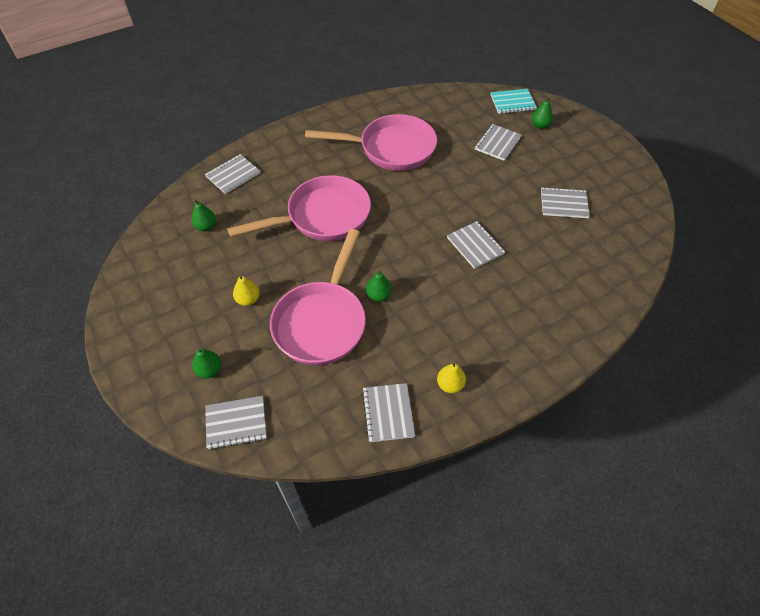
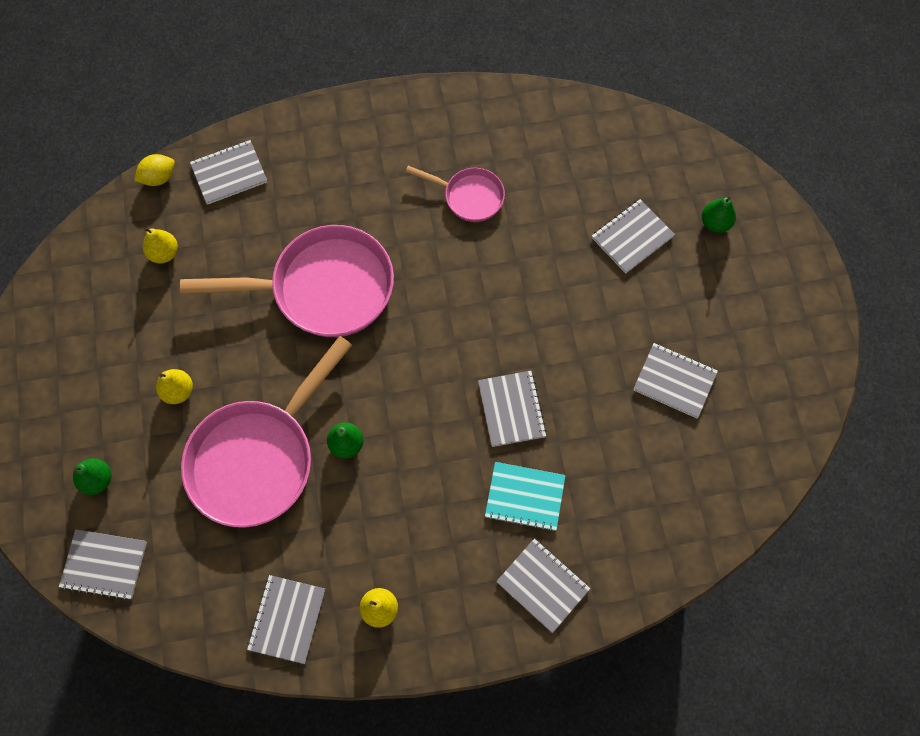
camera: 20 degrees right, 15 degrees up
green pear [192,199,216,231] -> yellow pear [143,227,178,264]
pink pan [305,114,437,171] -> pink pan [406,166,505,222], size x0.51
turquoise notebook [491,89,537,114] -> turquoise notebook moved to [485,462,565,532]
none -> yellow lemon [134,154,175,186]
none -> grey notebook [496,538,591,633]

